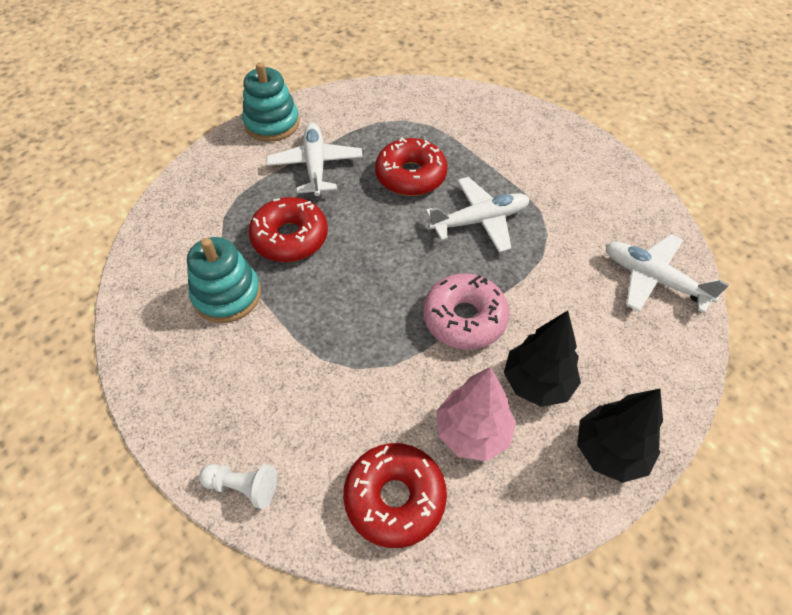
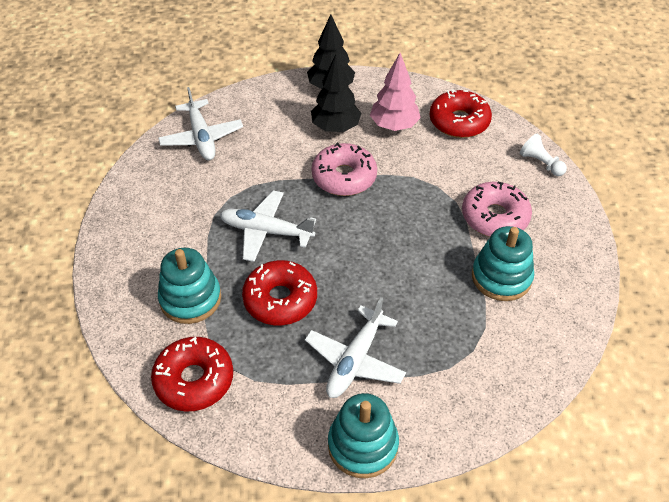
camera: 145 degrees left, 5 degrees down
red donut [249,197,328,262] -> red donut moved to [151,337,233,412]
none -> turquoise stacking toy [158,248,221,324]
none -> pink donut [462,182,532,237]

